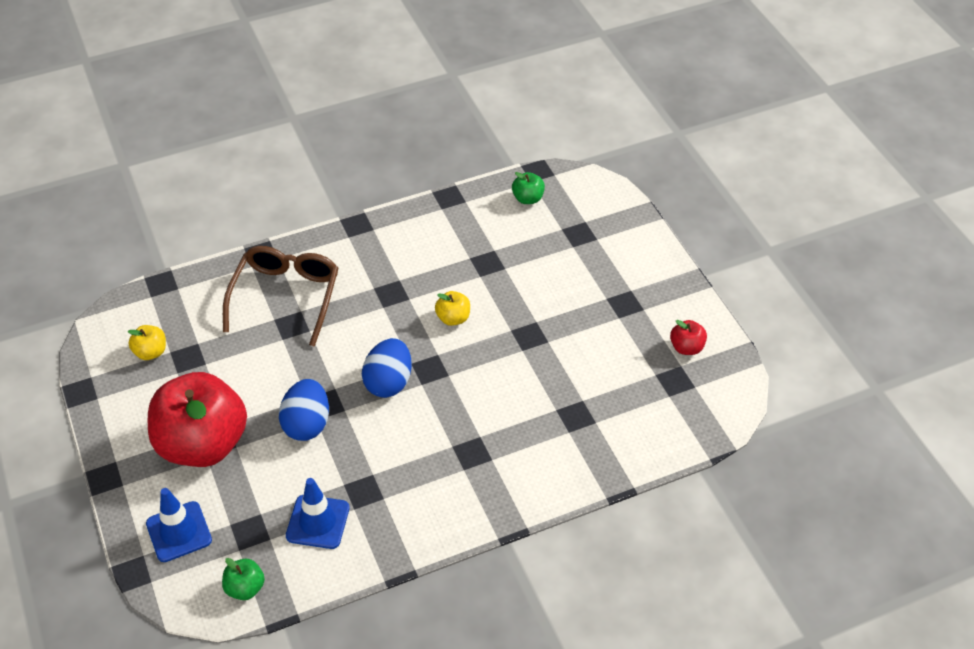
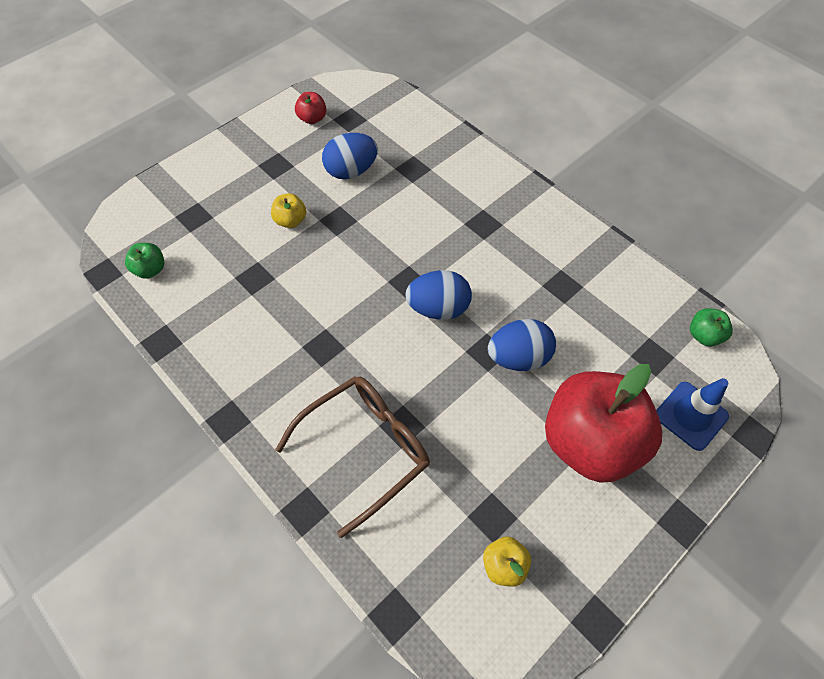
camera: 110 degrees left, 10 degrees up
brown glasses [223,246,339,347] -> brown glasses turned 150 degrees clockwise [275,376,430,538]
blue traffic cone [286,478,350,549] -> none
yellow apple [435,291,470,326] -> yellow apple moved to [271,193,307,228]
none -> blue egg [322,133,378,179]

